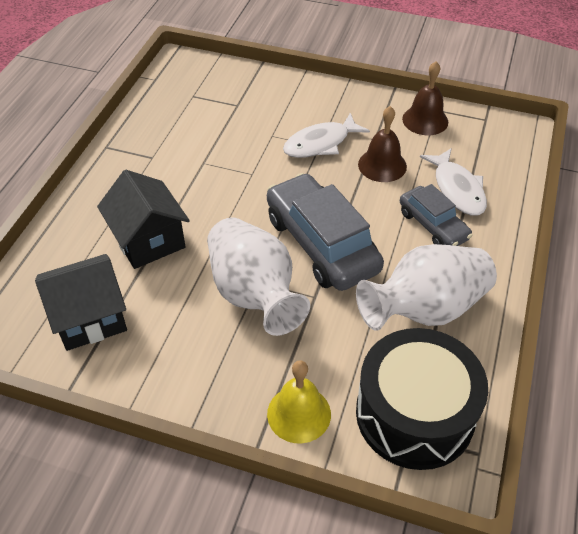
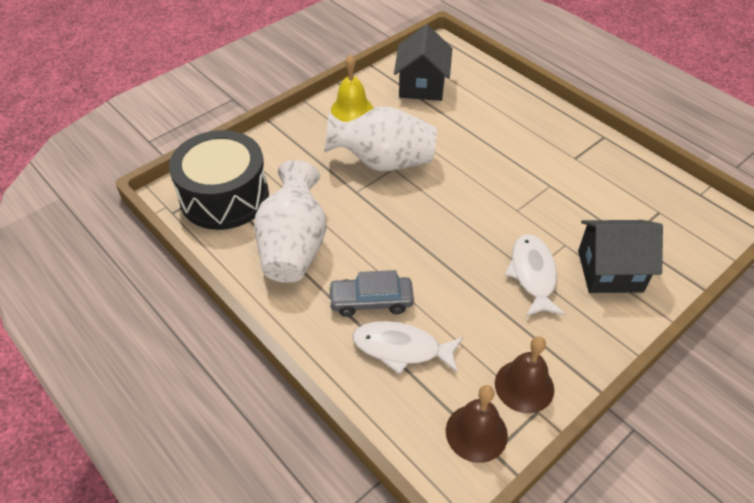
camera: 120 degrees right, 0 degrees up
black house [97,170,190,269] -> black house moved to [578,220,663,293]
grey car [267,173,384,291] -> none
yellow bell [267,360,331,444] -> yellow bell moved to [331,55,373,122]
brown bell [358,106,407,182] -> brown bell moved to [446,385,508,463]

